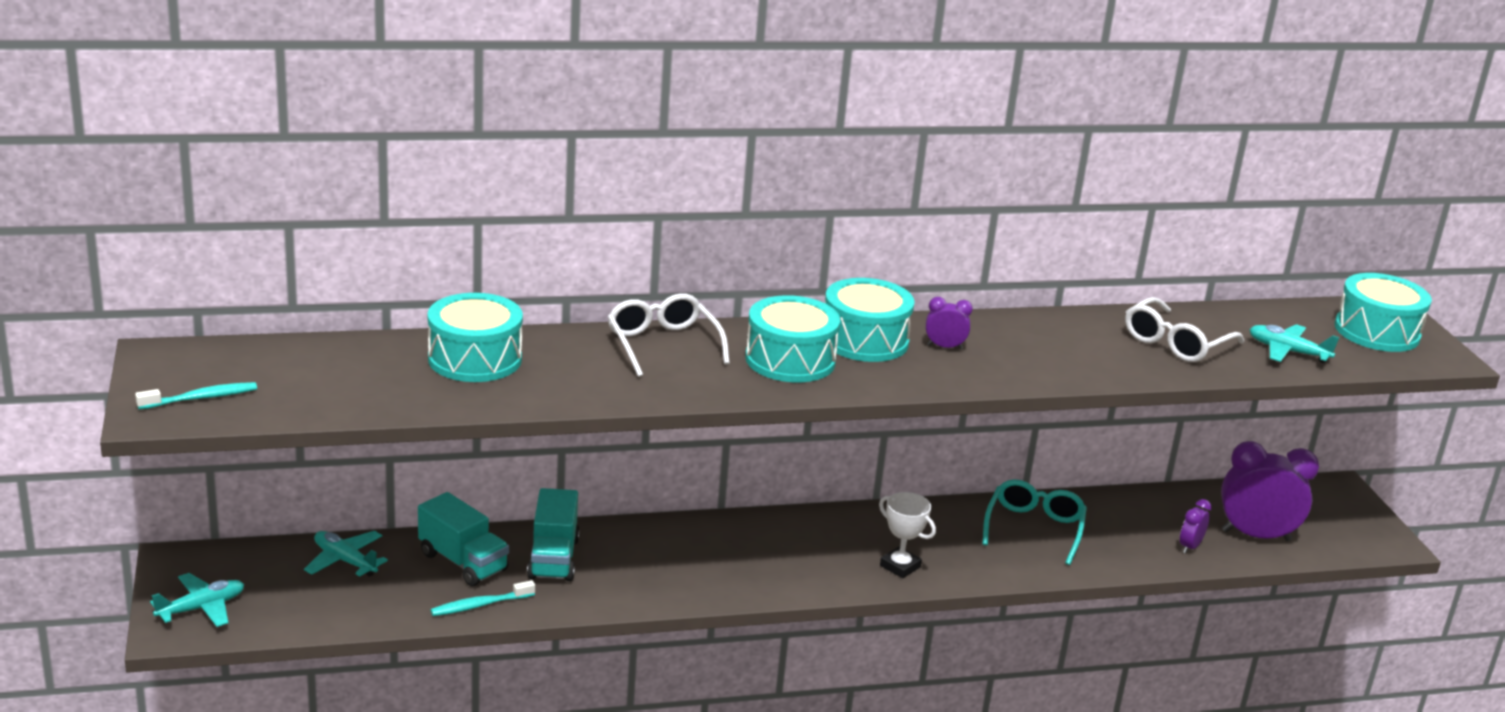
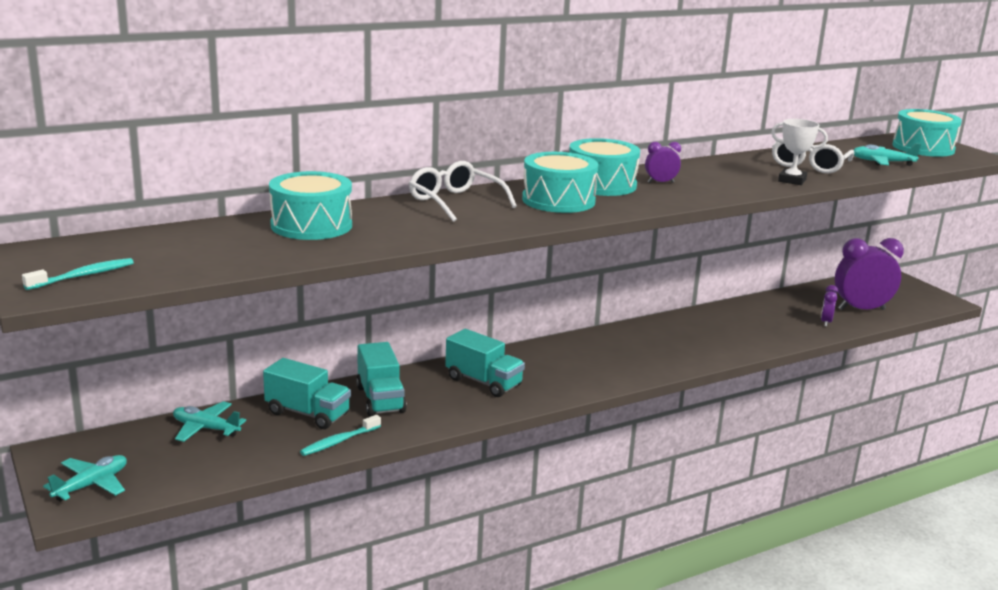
camera: 15 degrees left, 5 degrees down
white trophy [879,492,936,578] -> white trophy moved to [771,119,828,185]
turquoise glasses [983,479,1087,565] -> none
none -> turquoise truck [445,329,525,397]

